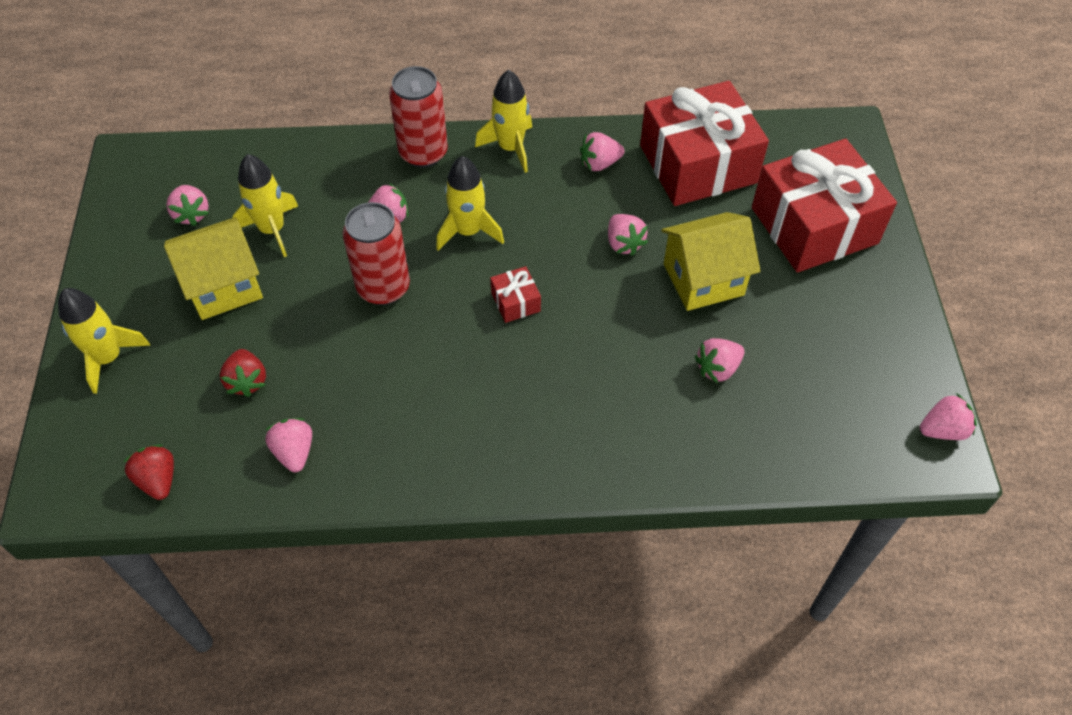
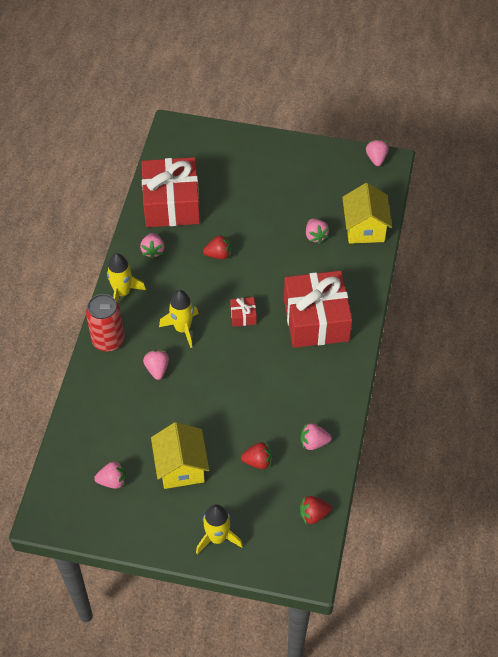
camera: 75 degrees left, 0 degrees up
yellow rocket [232,154,298,257] -> none
red can [343,202,410,305] -> none
pink strawberry [608,214,648,256] -> red strawberry [203,234,231,259]
yellow house [661,212,761,311] -> yellow house moved to [342,183,392,244]
red gift [752,139,897,272] -> red gift moved to [284,271,352,348]

